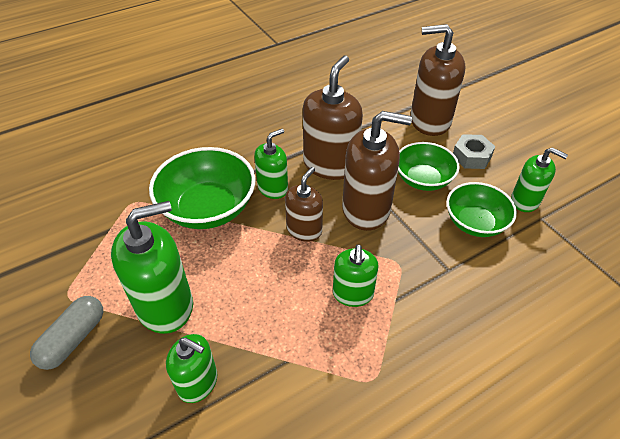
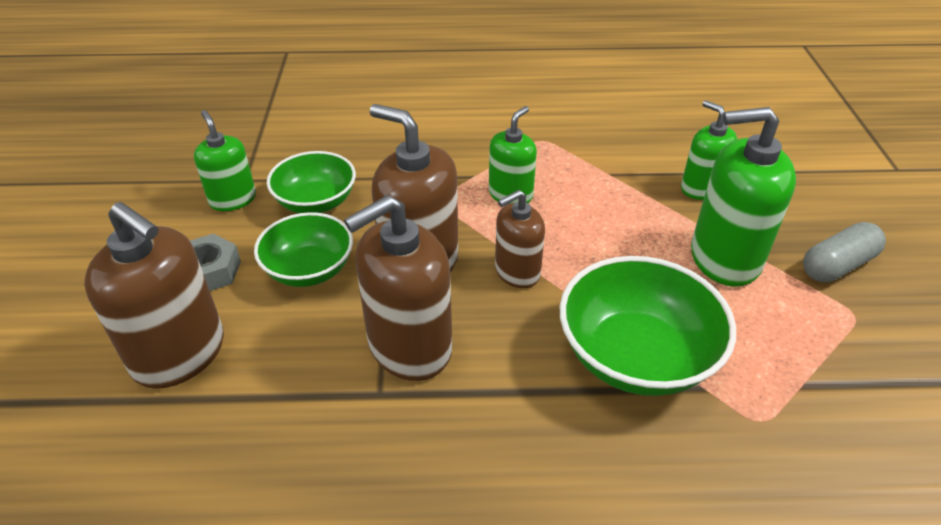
camera: 150 degrees left, 5 degrees down
green soap dispenser [254,129,288,199] -> none

